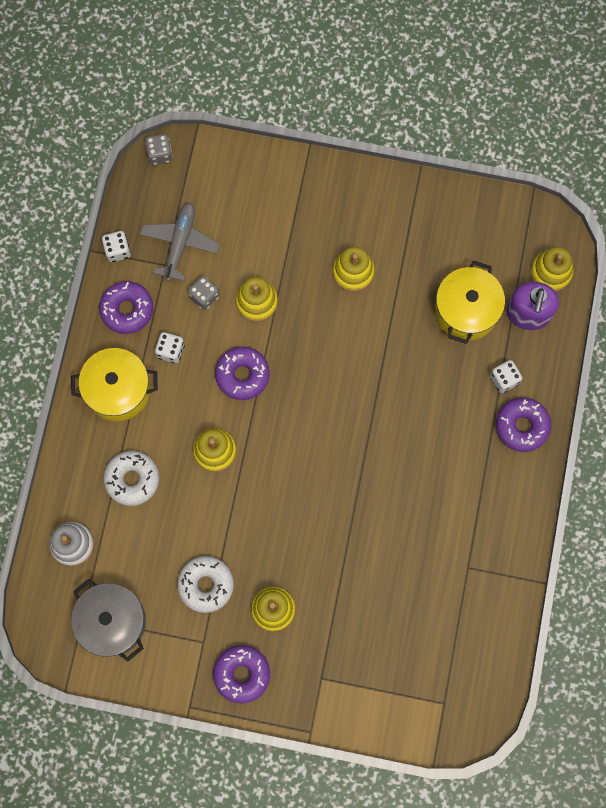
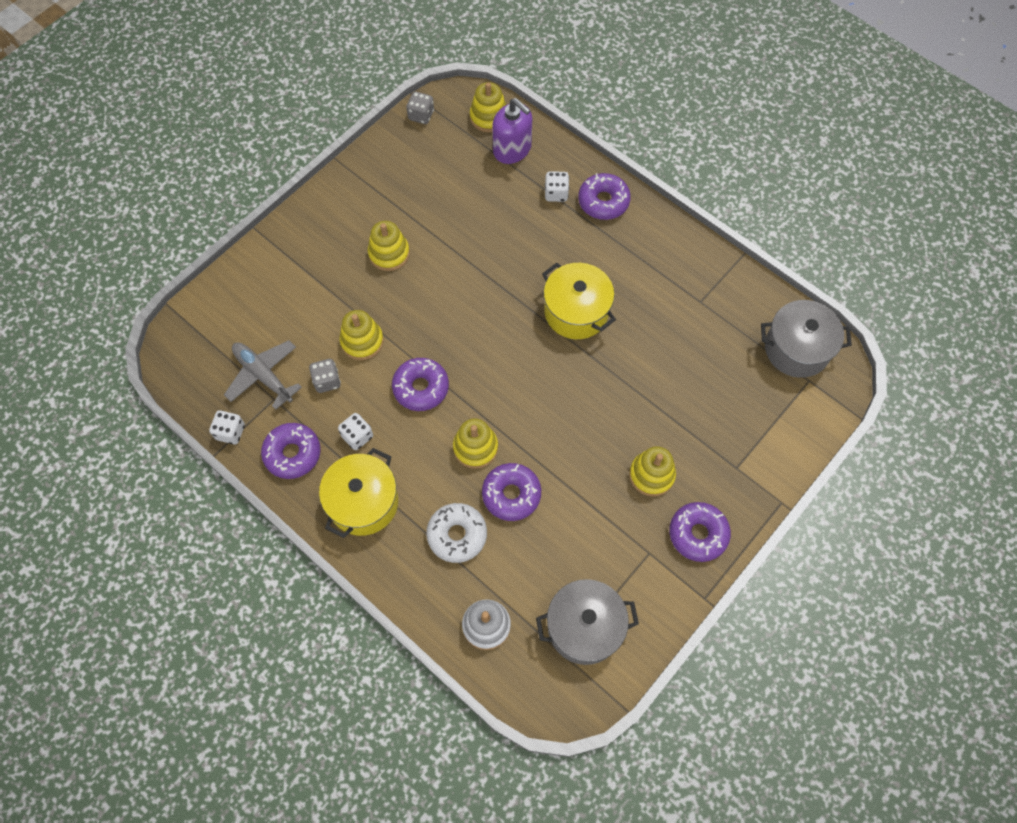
camera: 60 degrees left, 10 degrees down
grey dice [145,134,173,165] -> grey dice moved to [406,92,434,124]
white donut [177,556,234,613] -> none
yellow pot [435,260,505,344] -> yellow pot moved to [542,263,616,339]
none -> purple donut [482,463,541,521]
none -> grey pot [761,300,852,378]

